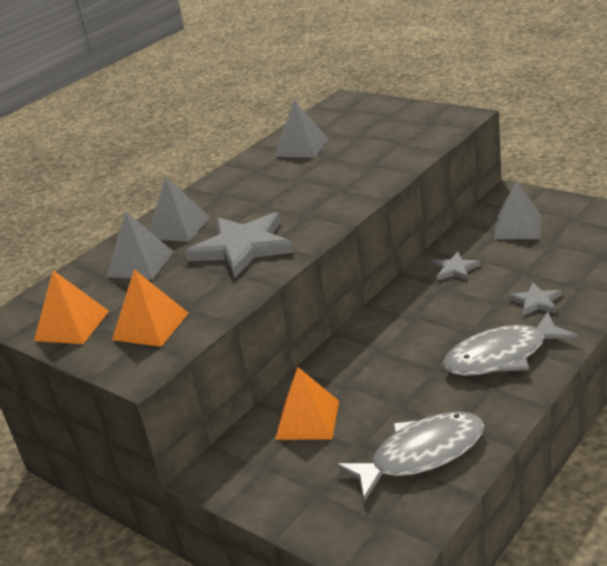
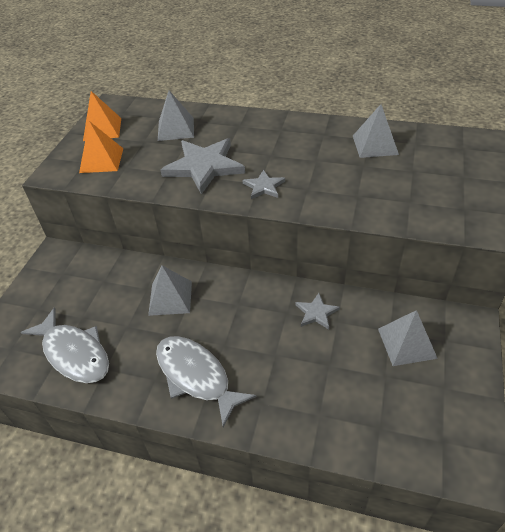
camera: 65 degrees right, 15 degrees up
grey pyramid [149,176,210,242] -> grey pyramid moved to [148,265,192,316]
orange pyramid [275,367,339,440] -> none
grey star [508,282,562,316] -> grey star moved to [242,170,285,199]

